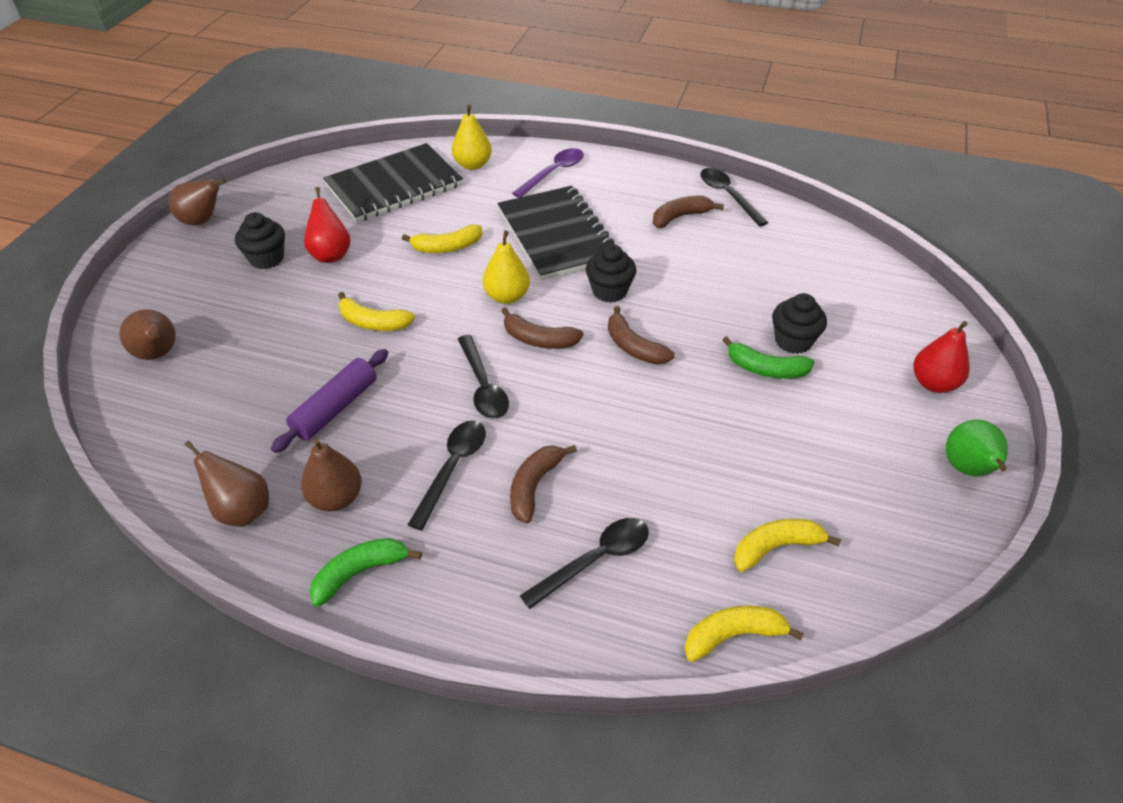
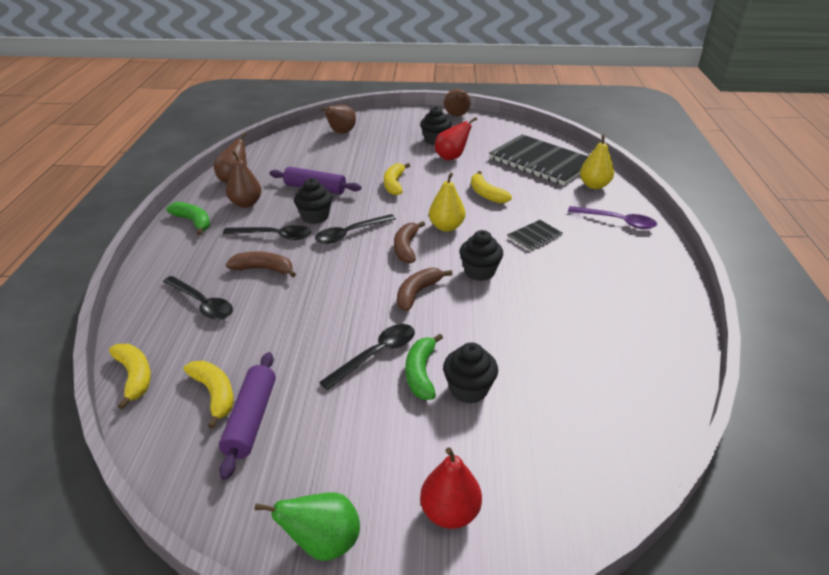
camera: 75 degrees right, 10 degrees down
black notebook [498,186,615,280] -> black notebook [507,220,562,251], size x0.44
brown banana [653,196,724,228] -> none
black spoon [700,168,769,227] -> black spoon moved to [319,324,415,390]
none -> purple rolling pin [219,352,276,480]
none -> black cupcake [294,178,333,224]

